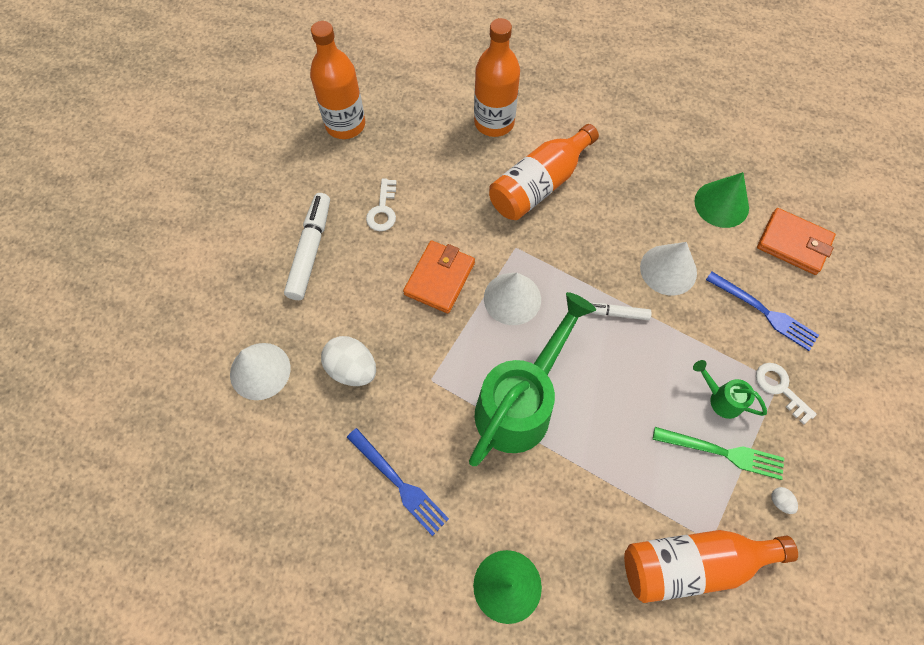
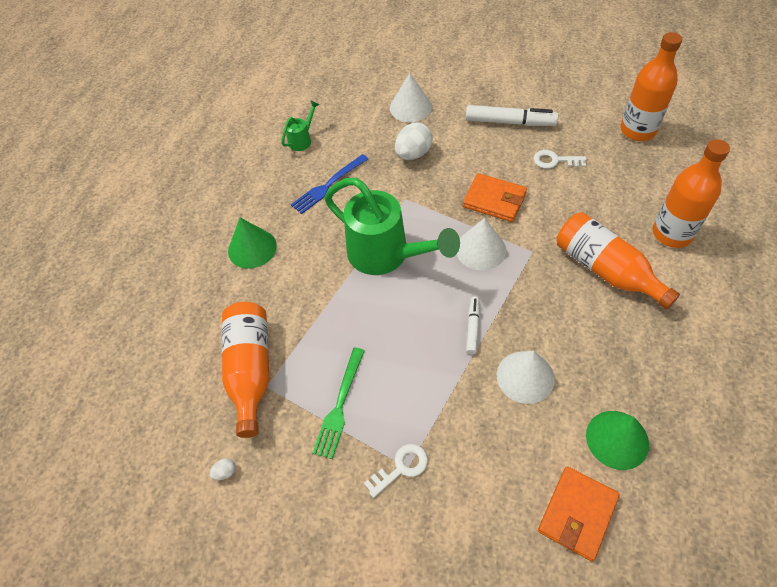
camera: 95 degrees right, 10 degrees down
green watering can [693,360,767,419] -> green watering can moved to [281,101,320,151]
blue fork [706,272,819,351] -> none
white egg [771,487,798,514] -> white egg moved to [210,459,235,480]

